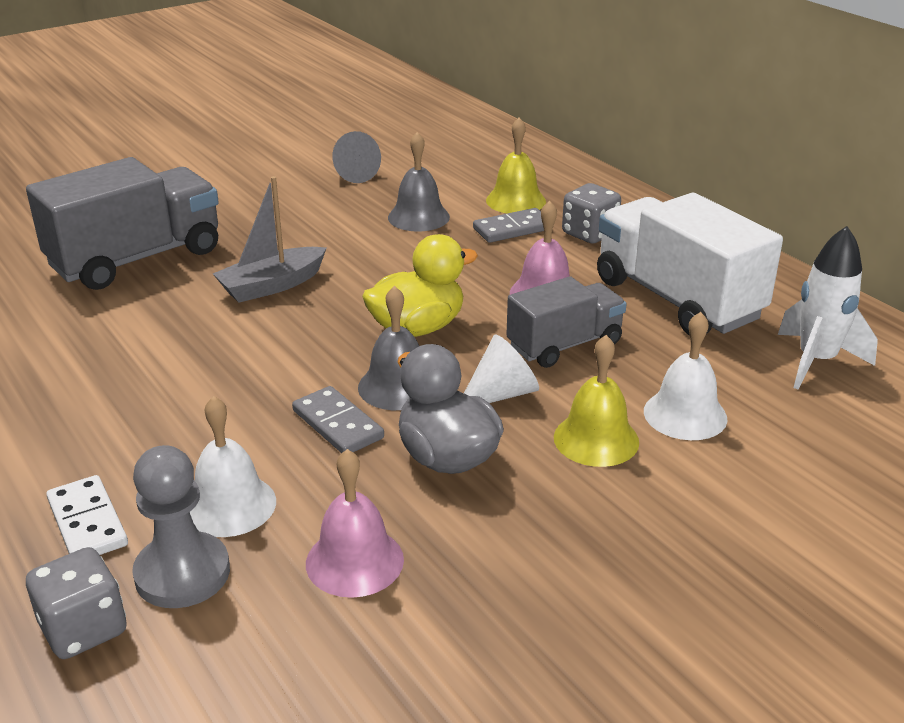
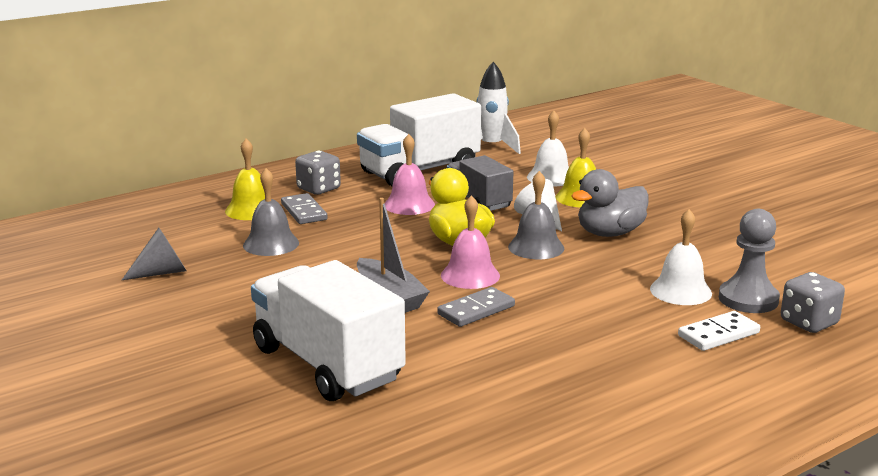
camera: 90 degrees left, 10 degrees down
grey truck [26,157,219,290] -> white truck [251,260,406,401]
grey domino [292,386,384,453] -> grey domino moved to [437,287,515,327]
pink bell [306,449,404,598] -> pink bell moved to [441,195,500,289]

